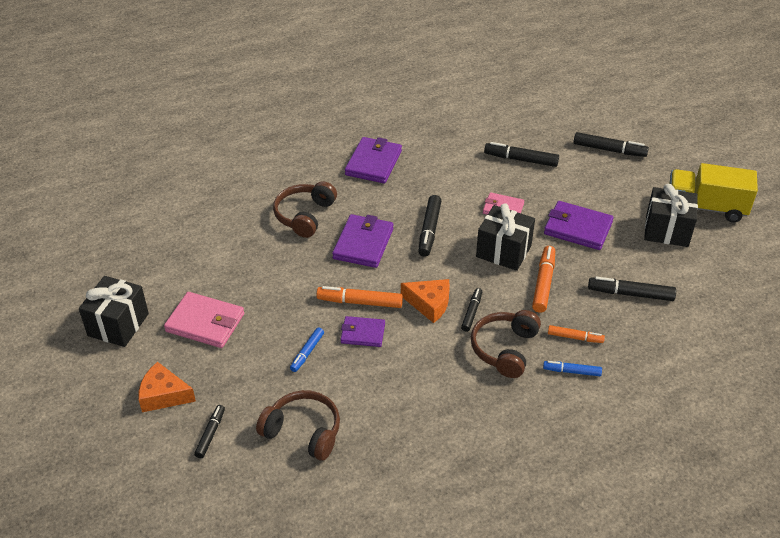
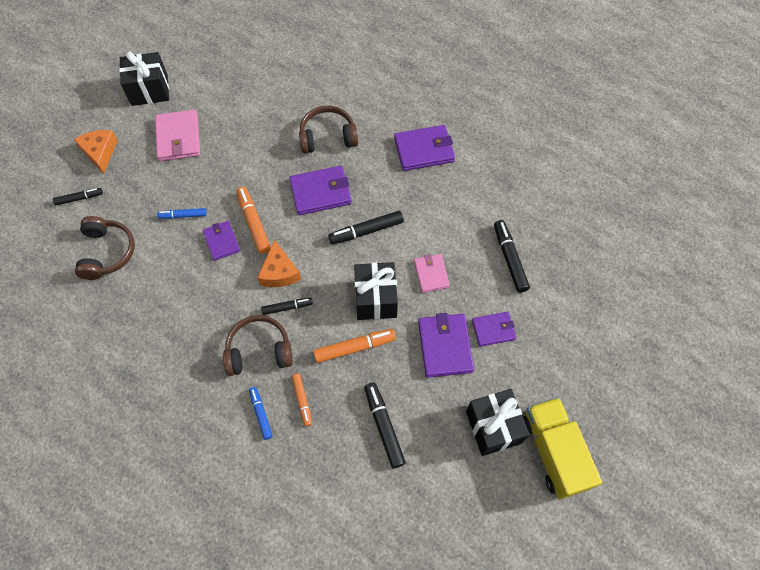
camera: 60 degrees right, 20 degrees up
black marker [573,132,649,157] -> none
none -> purple wallet [472,312,516,347]

